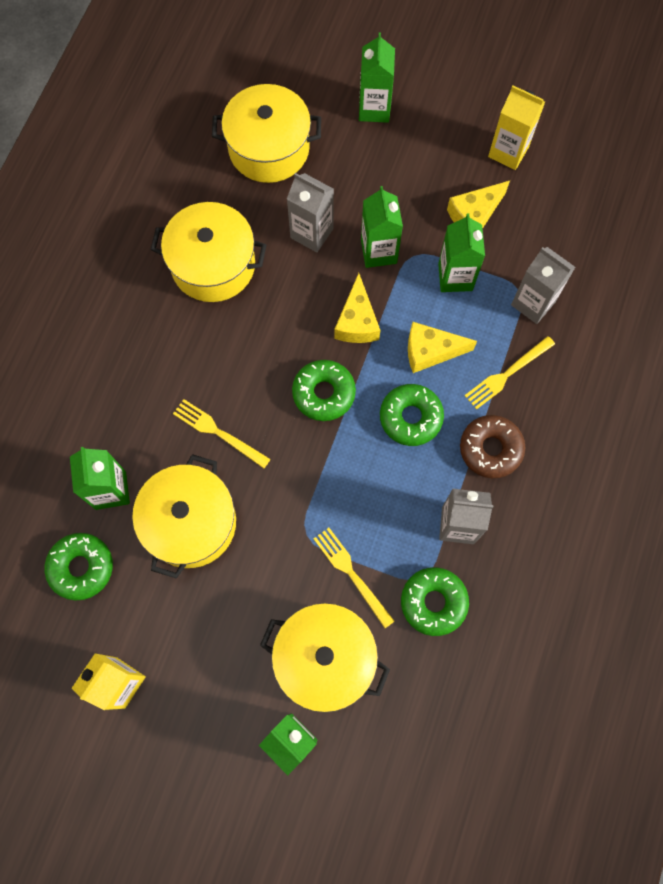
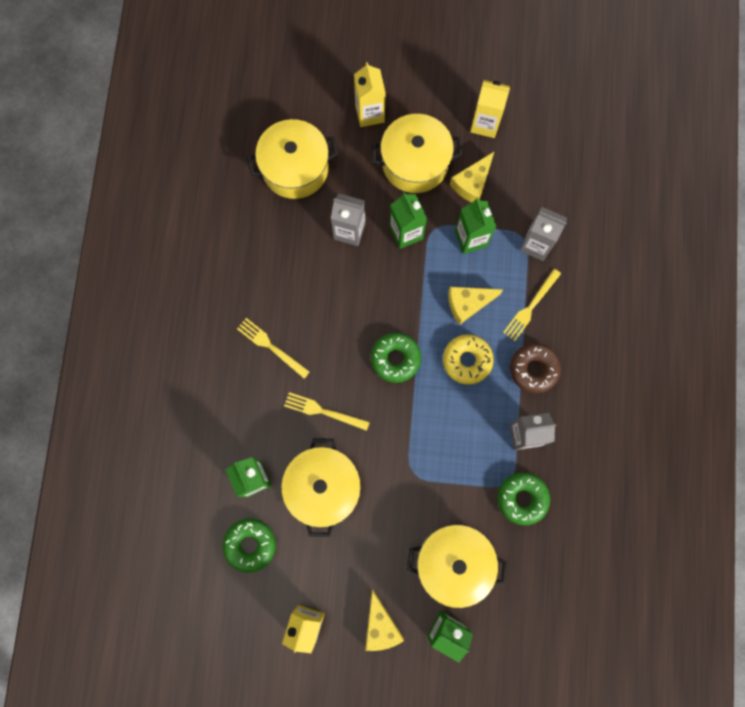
camera: 15 degrees left, 5 degrees up
yellow pot [151,202,266,302] -> yellow pot moved to [372,114,462,193]
yellow fork [314,528,394,628] -> yellow fork moved to [237,318,310,379]
yellow cheese [334,273,381,343] -> yellow cheese moved to [365,589,404,651]
green carton [359,32,395,123] -> yellow carton [354,62,386,127]
green donut [380,384,444,446] -> yellow donut [443,334,494,385]

